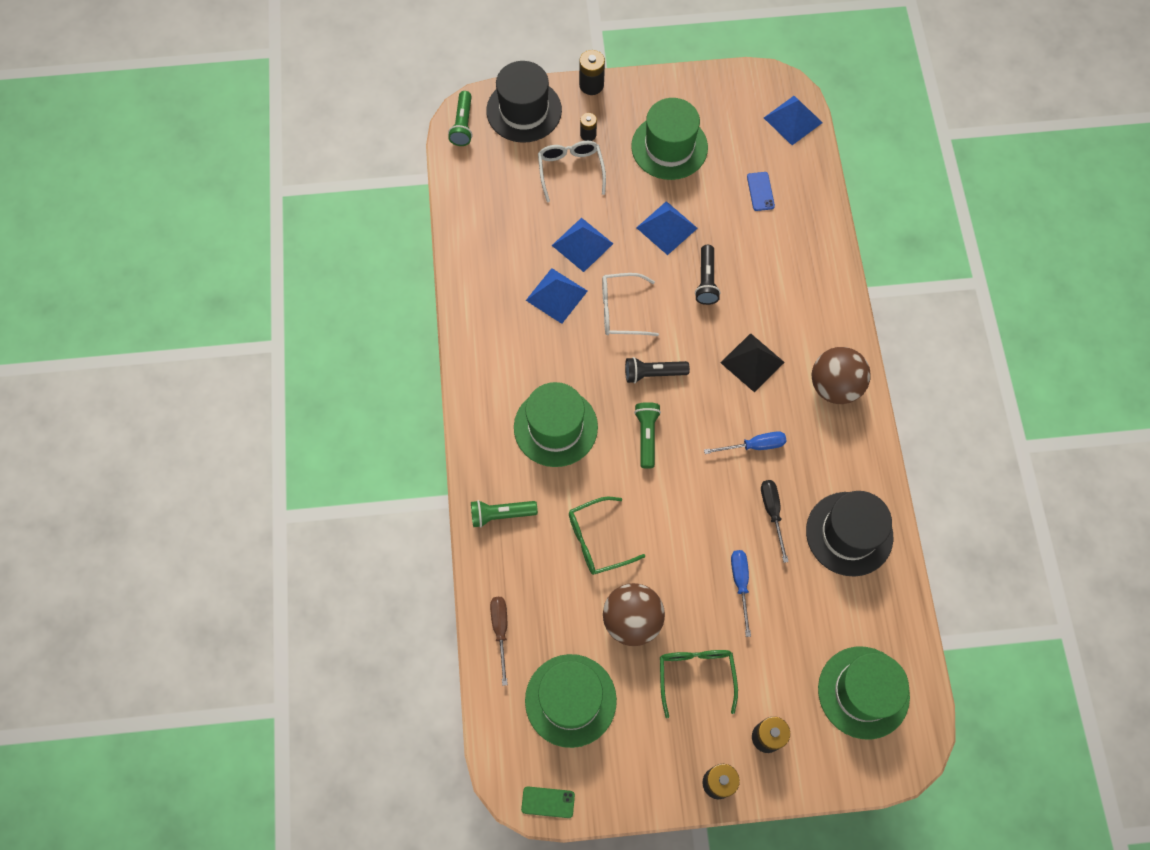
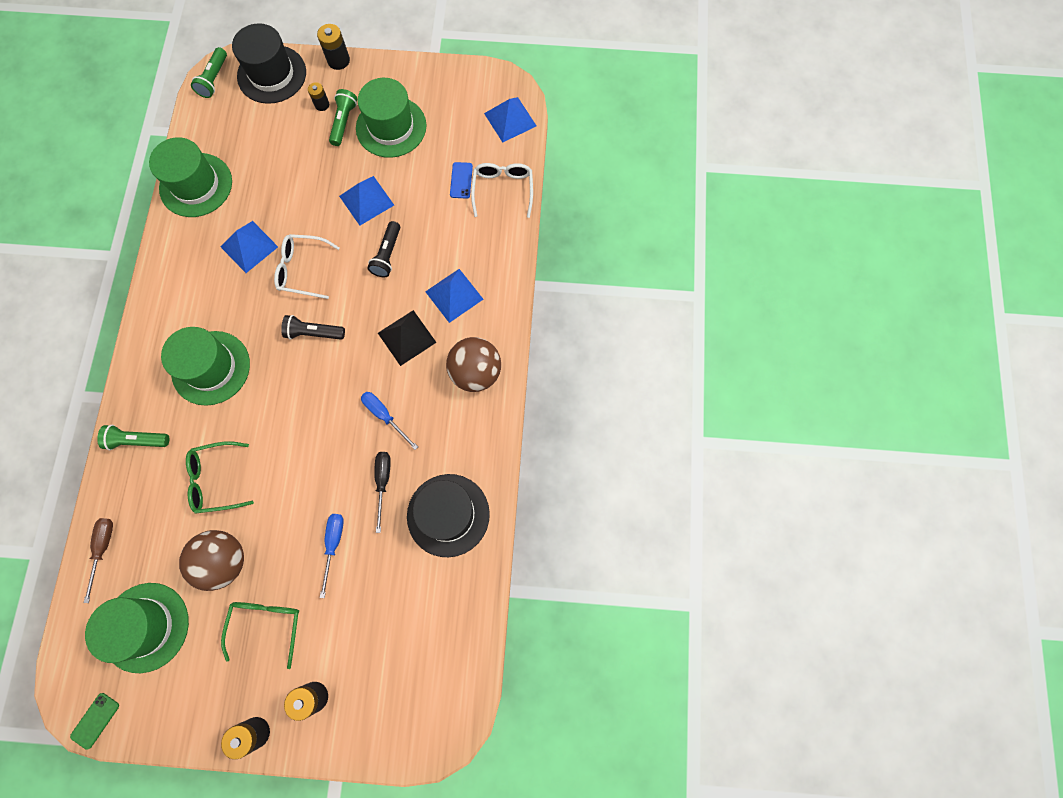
camera: 10 degrees right, 5 degrees up
green phone [521,786,575,818] -> green phone turned 75 degrees counterclockwise [70,693,119,750]
white glasses [538,141,606,202] -> white glasses moved to [471,163,533,218]
blue pyramid [552,217,613,272] -> blue pyramid moved to [425,269,483,323]
green flashlight [634,402,661,469] -> green flashlight moved to [329,89,357,146]
blue screwdriver [704,431,786,454] -> blue screwdriver turned 135 degrees counterclockwise [361,392,418,450]
green hat [818,647,910,739] -> green hat moved to [149,137,232,217]

